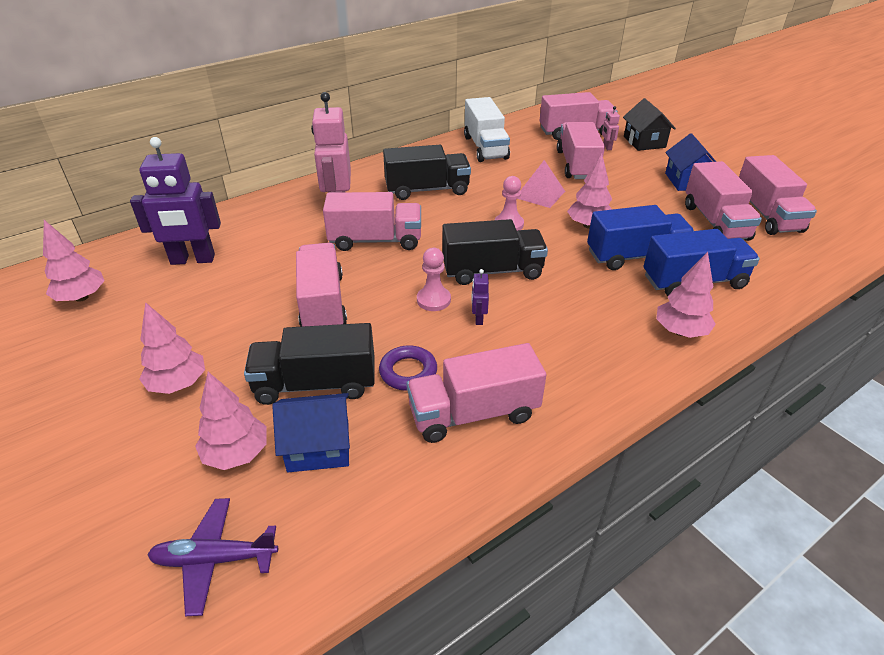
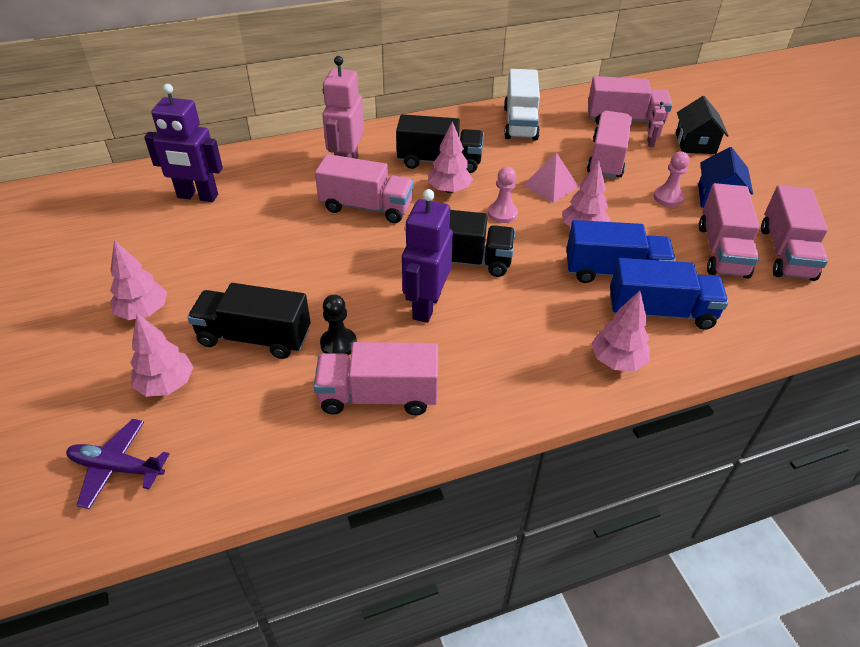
camera: 15 degrees right, 5 degrees up
pink tree [43,220,105,302] -> pink tree moved to [428,121,473,193]
blue house [272,393,350,472] -> none
pink truck [296,242,347,327] -> none
purple ring [379,345,437,391] -> black pawn [320,294,357,355]
pink pawn [417,248,451,311] -> pink pawn moved to [654,152,690,207]
purple robot [472,269,489,325] -> purple robot [402,189,453,323], size x2.37

